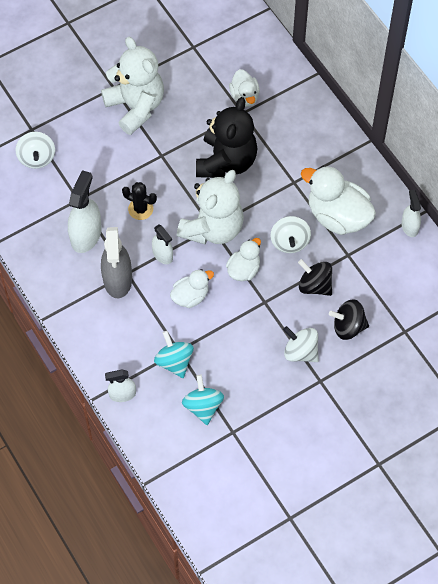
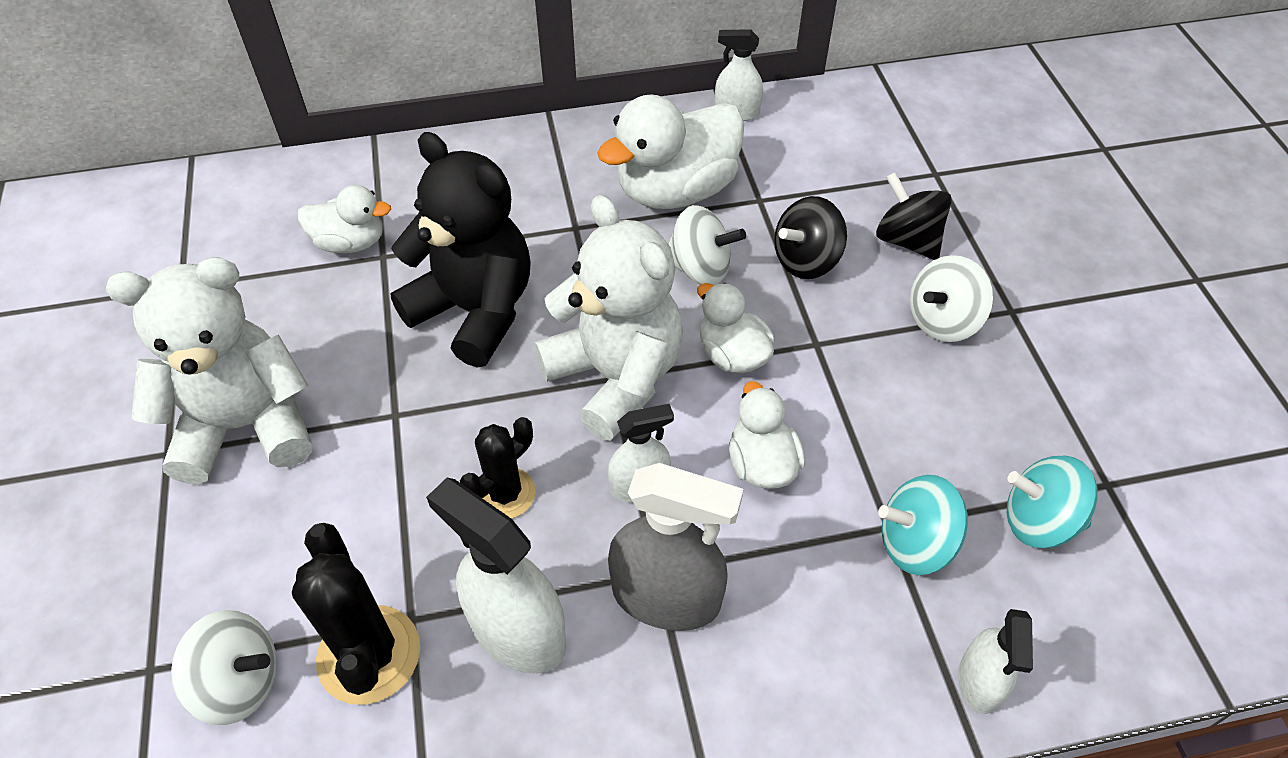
camera: 70 degrees left, 10 degrees down
black spinning top [329,299,369,340] -> black spinning top turned 120 degrees clockwise [876,172,952,260]
none -> black cactus [292,523,420,705]

